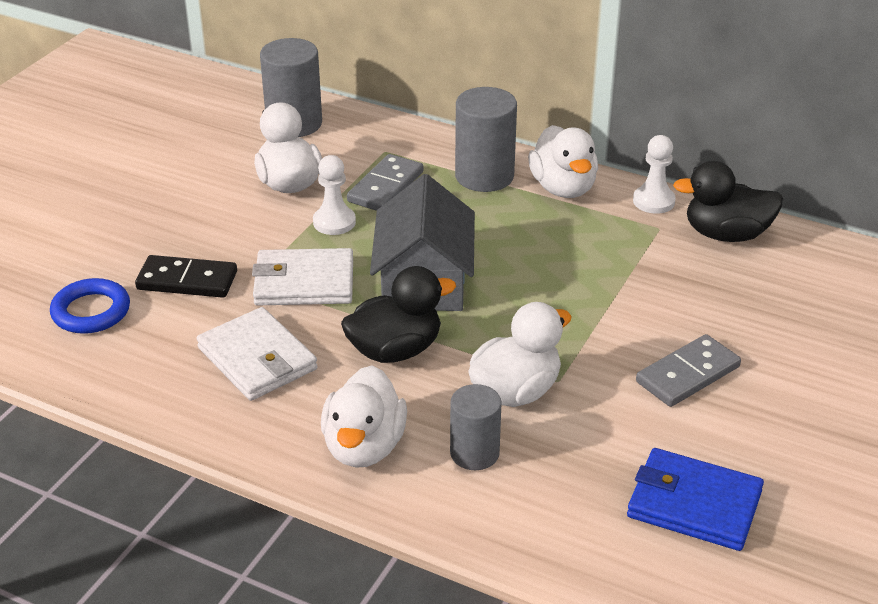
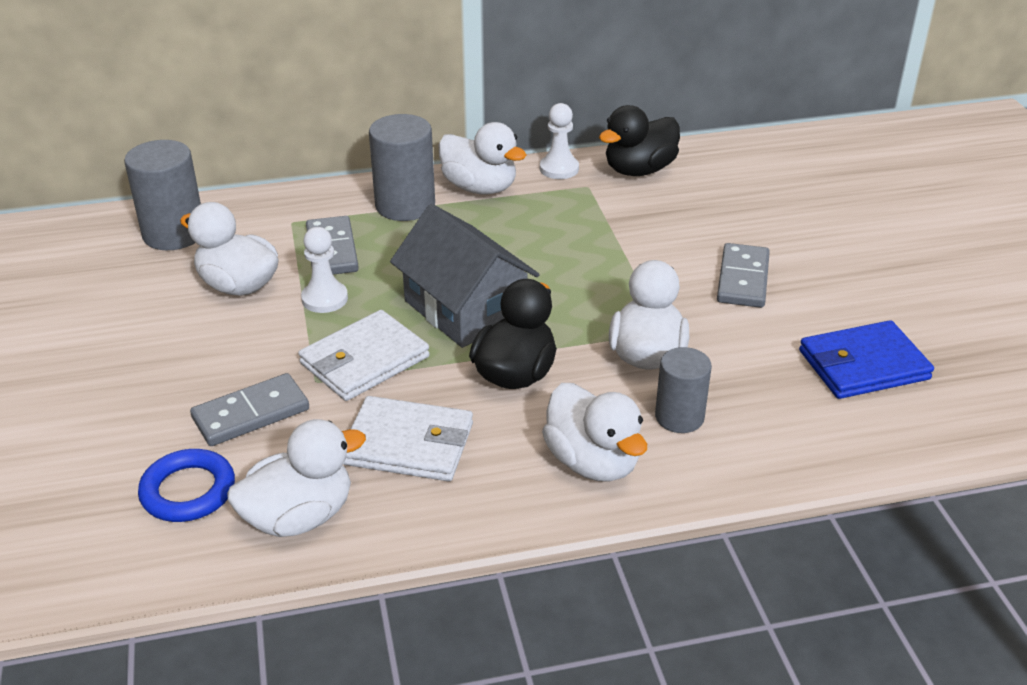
camera: 40 degrees left, 0 degrees up
black domino [135,255,237,298] -> grey domino [190,373,309,446]
none -> white duck [227,419,366,537]

